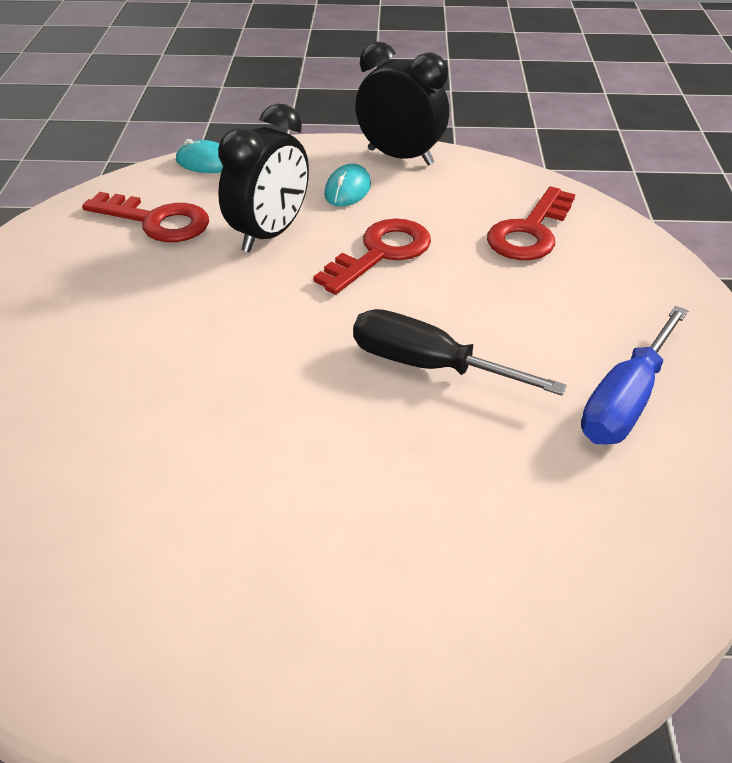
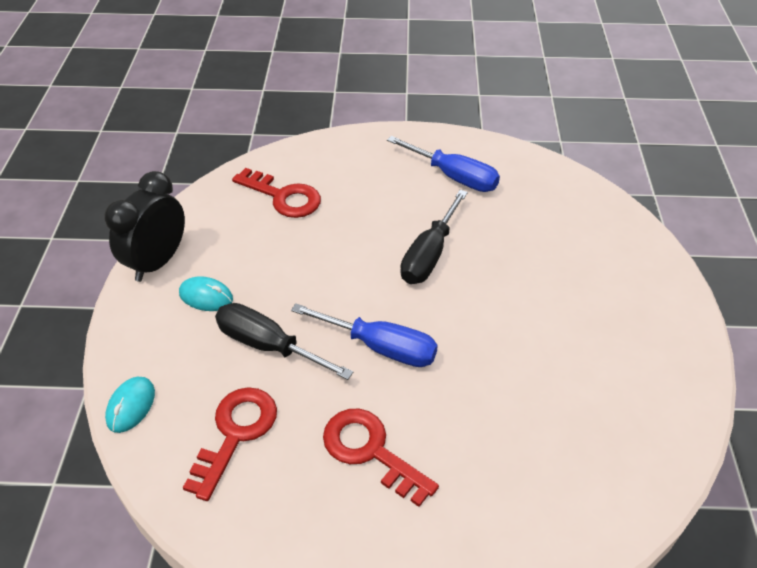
camera: 90 degrees left, 5 degrees up
black clock [218,104,309,252] -> black screwdriver [215,303,353,380]
red key [313,219,431,294] -> red key moved to [323,409,439,507]
none -> blue screwdriver [291,303,438,367]

